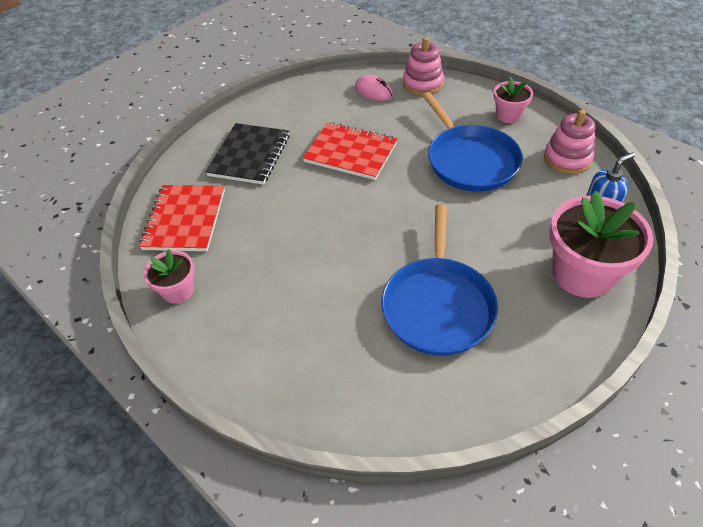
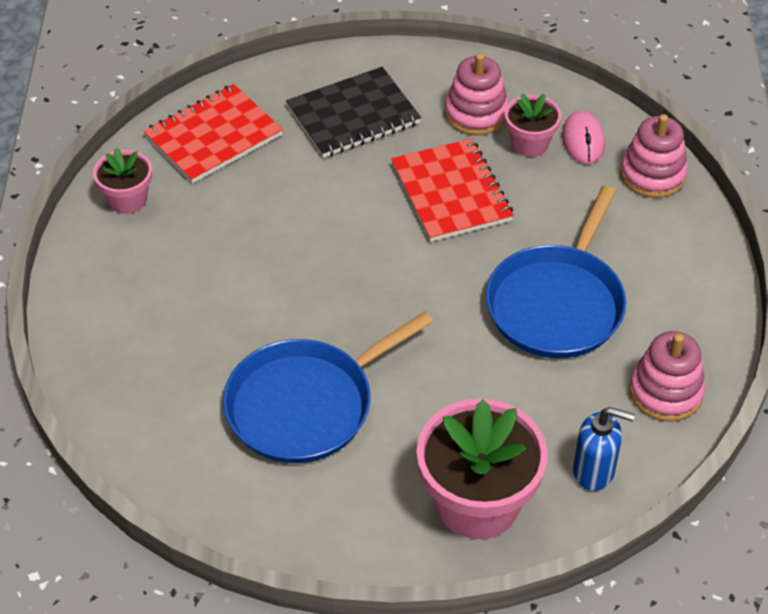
camera: 45 degrees right, 0 degrees up
pink flower pot [494,77,533,123] -> pink flower pot moved to [505,94,561,157]
none -> pink stacking toy [445,53,508,136]

